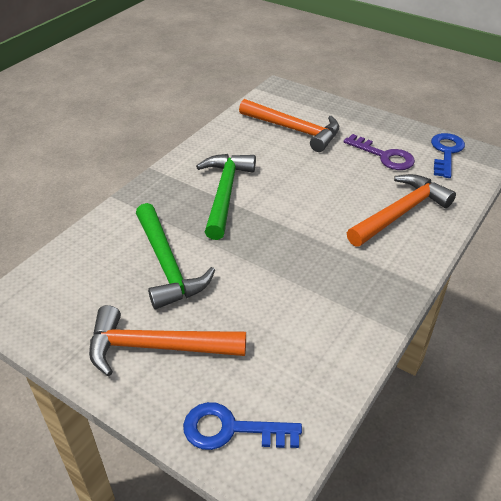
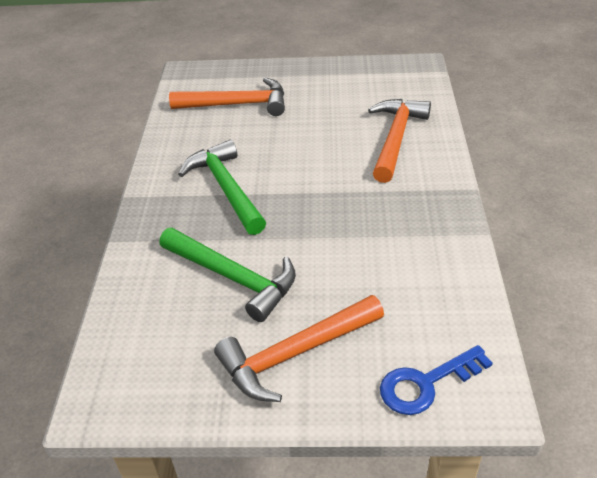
camera: 30 degrees left, 0 degrees up
purple key [344,134,415,170] -> none
blue key [431,133,465,178] -> none

